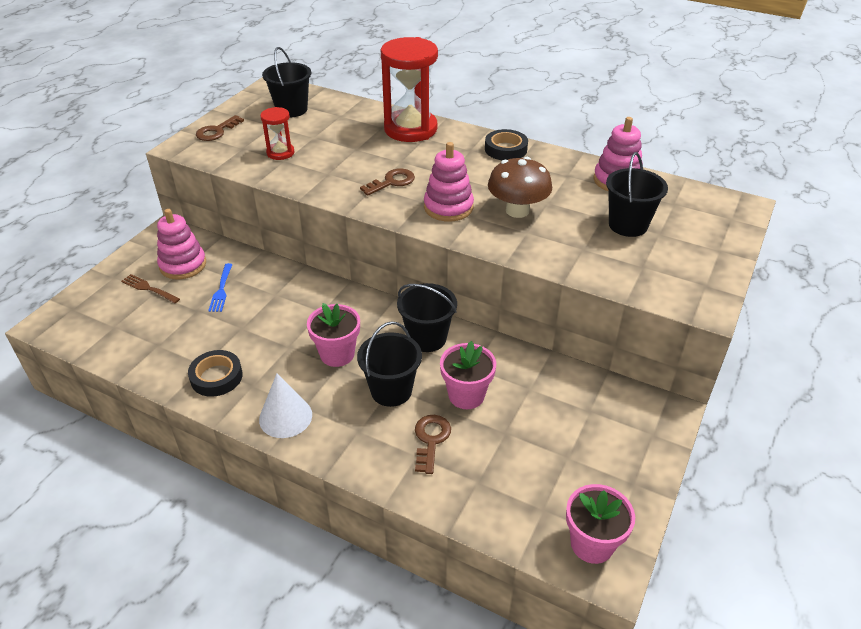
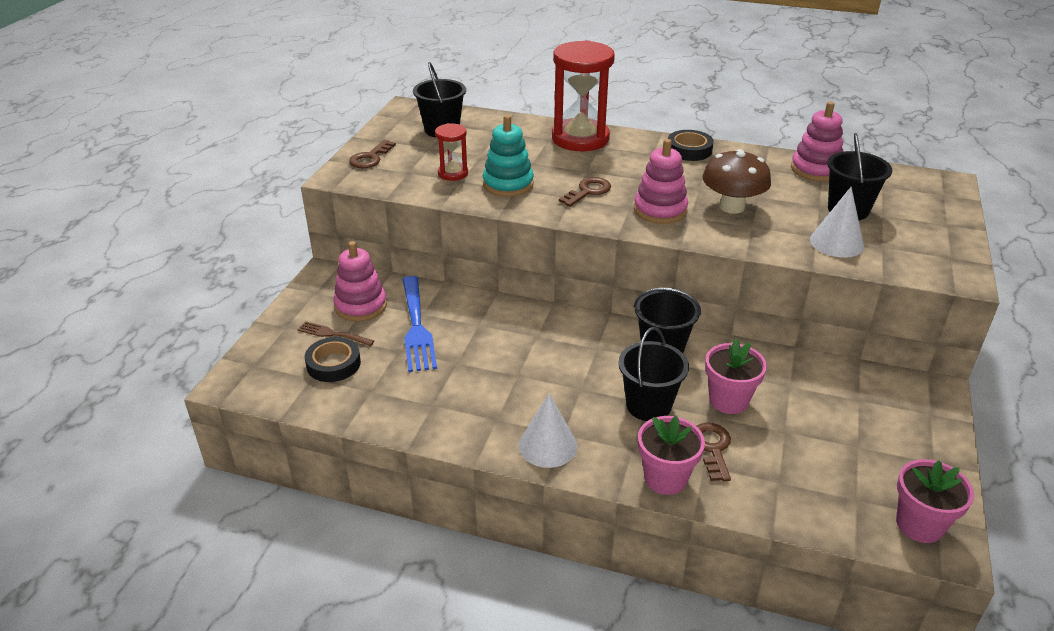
camera: 10 degrees left, 5 degrees down
black tape [188,350,243,397] -> black tape moved to [305,337,361,382]
blue fork [208,263,233,312] -> blue fork [402,276,437,372], size x1.86
pink flower pot [307,303,360,367] -> pink flower pot moved to [638,416,705,495]
none -> turquoise stacking toy [483,115,534,197]
none -> white cone [810,187,864,257]

